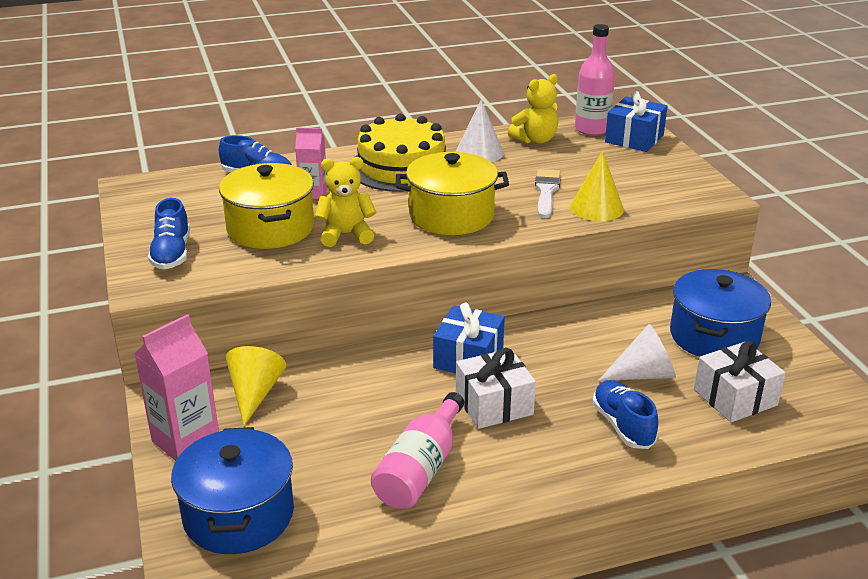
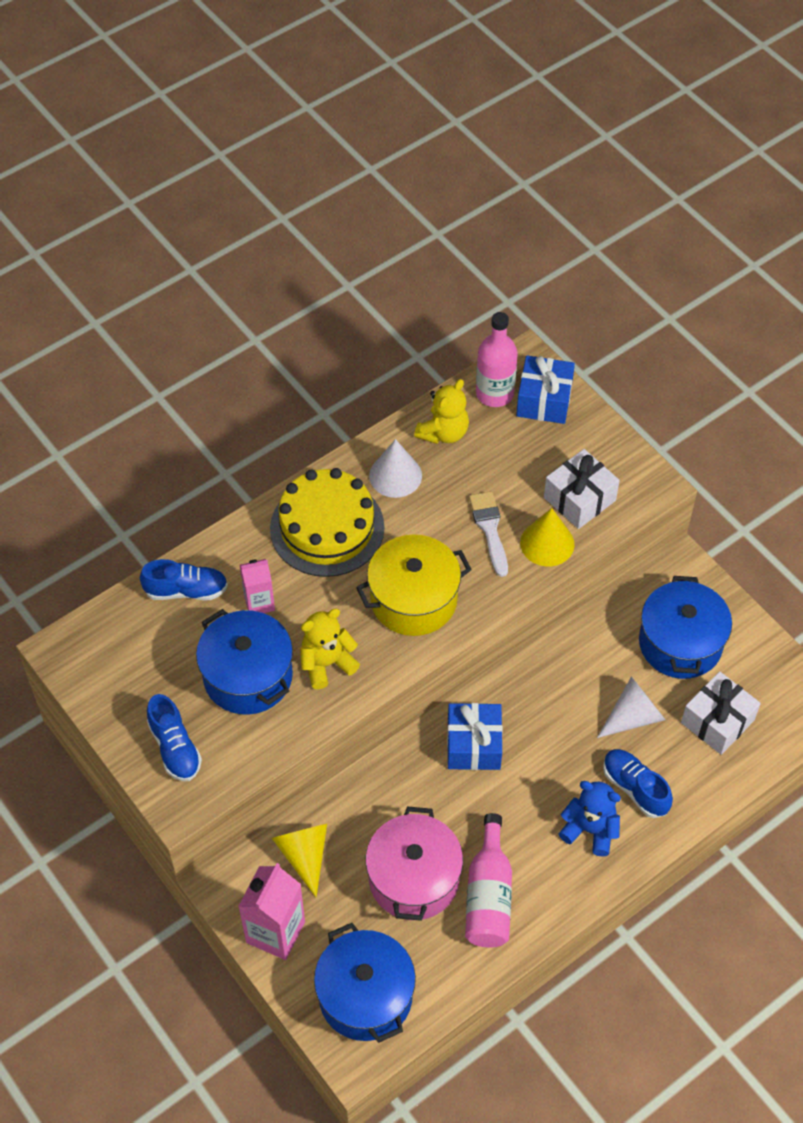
camera: 20 degrees left, 25 degrees up
yellow pot [219,163,314,249] -> blue pot [196,609,293,715]
white gift [456,348,536,429] -> white gift moved to [544,449,620,529]
none -> pink pot [365,806,463,921]
none -> blue teddy bear [559,781,621,857]

